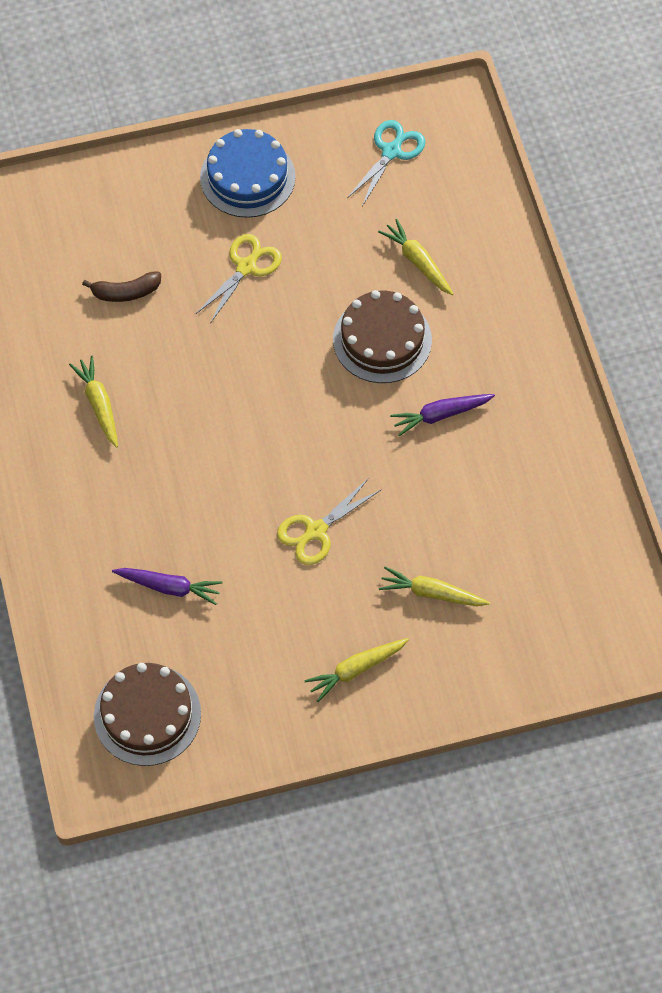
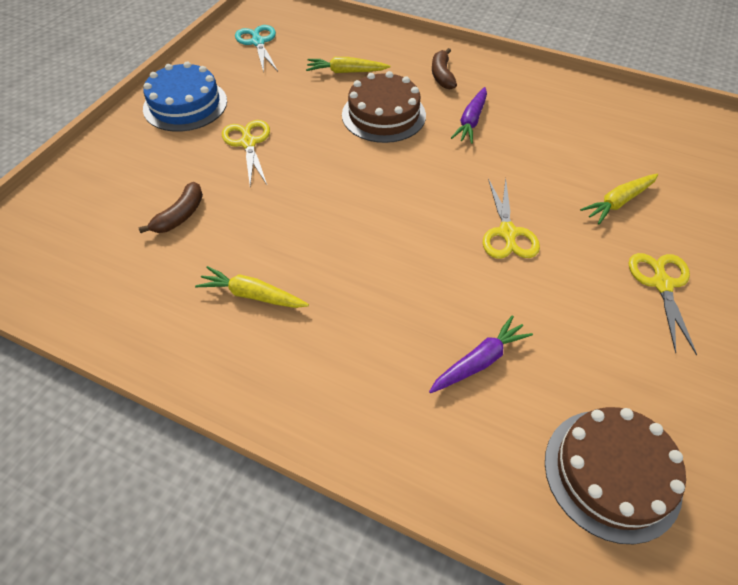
camera: 50 degrees left, 10 degrees down
yellow carrot [304,638,409,702] -> yellow scissors [629,253,697,355]
none -> brown banana [432,48,457,89]

